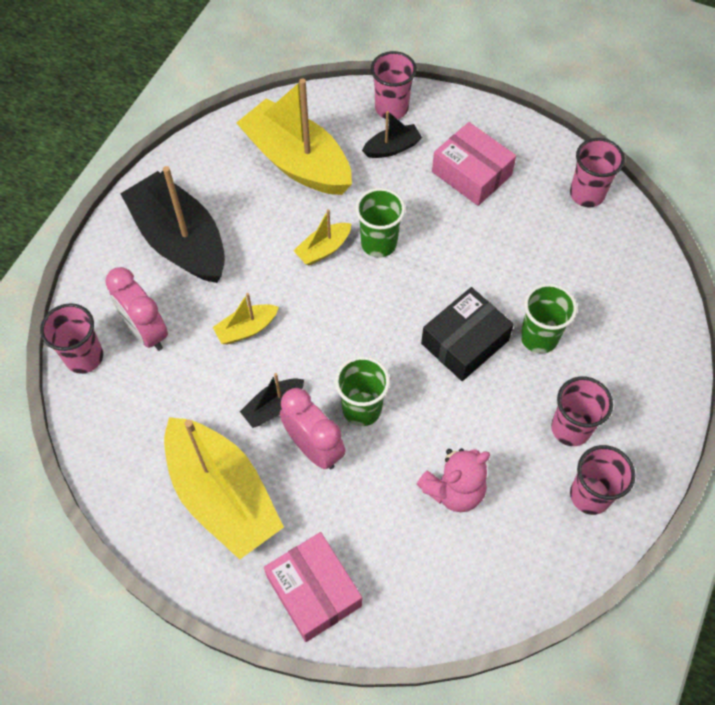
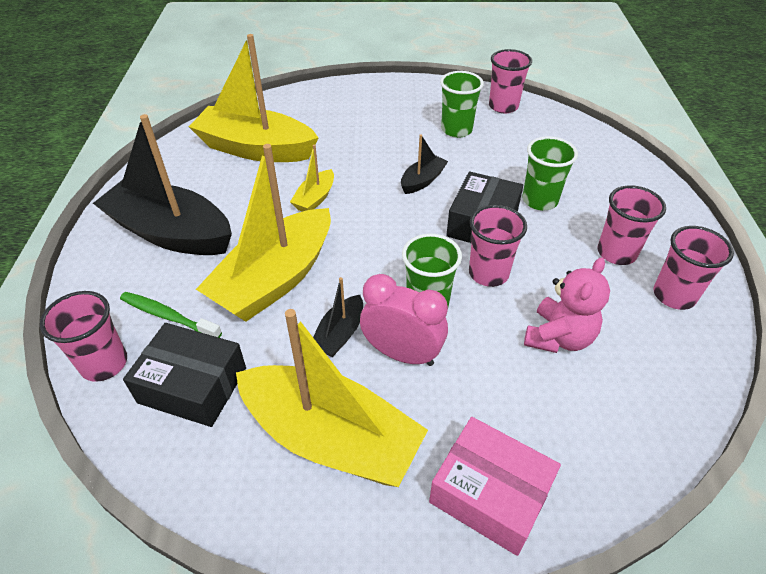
camera: 25 degrees left, 15 degrees down
pink clock [105,267,168,351] -> green toothbrush [120,292,222,338]
yellow boat [213,293,279,344] -> yellow boat [196,144,331,322], size x2.20
green cup [355,188,405,258] -> green cup moved to [440,71,484,138]
black boat [362,111,422,158] -> black boat moved to [401,134,448,194]
pink cup [371,51,417,119] -> pink cup moved to [469,205,527,287]
pink box [432,122,516,206] -> none
none -> black box [123,323,246,427]

